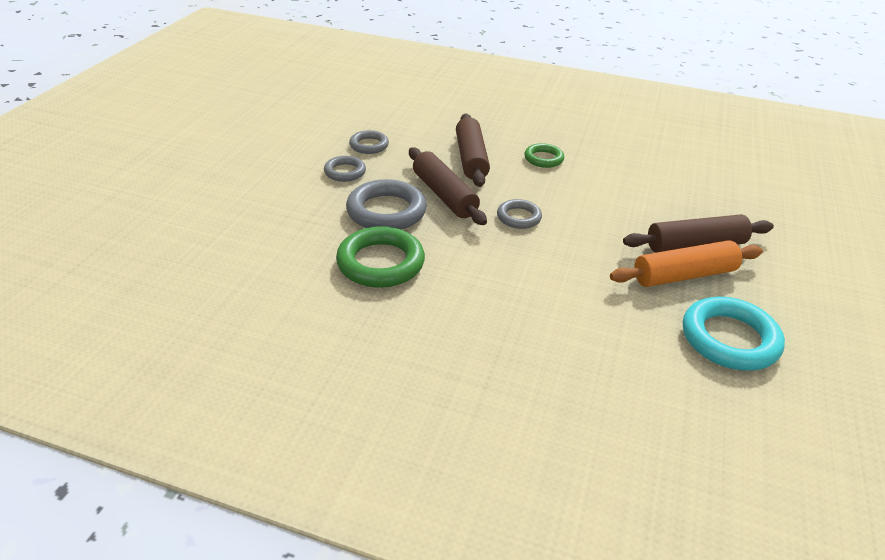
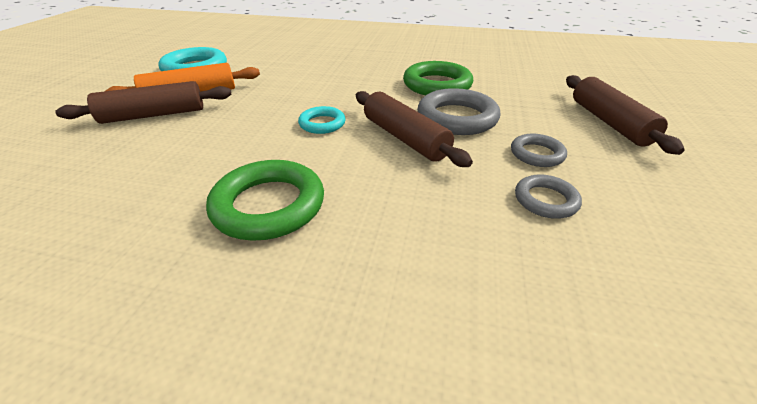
camera: 175 degrees right, 0 degrees up
brown rolling pin [456,113,490,187] -> brown rolling pin moved to [566,75,685,155]
grey ring [497,199,542,229] -> turquoise ring [298,106,346,134]
green ring [524,143,564,168] -> green ring [206,160,324,240], size x1.77

